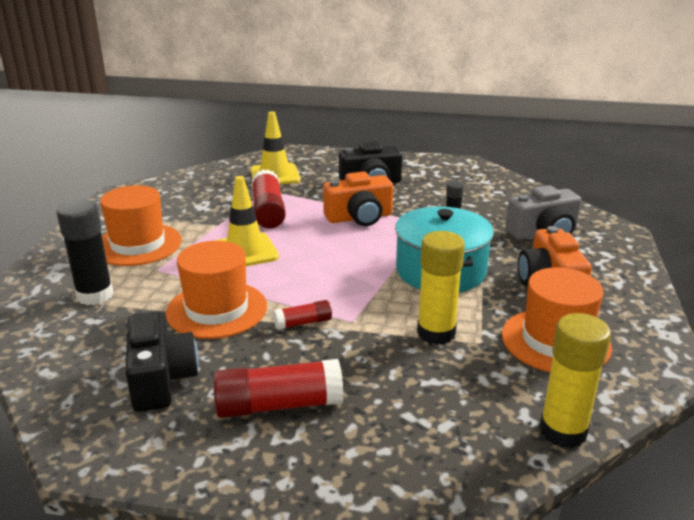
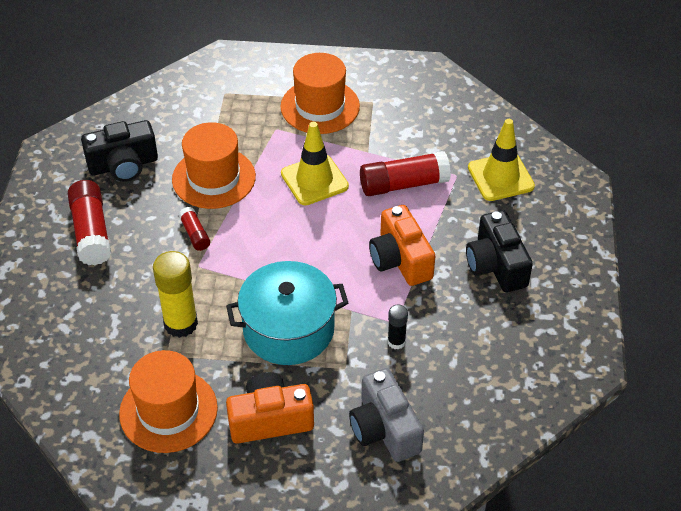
camera: 85 degrees right, 20 degrees up
black glue stick [57,200,114,305] -> none
yellow glue stick [539,313,611,448] -> none

